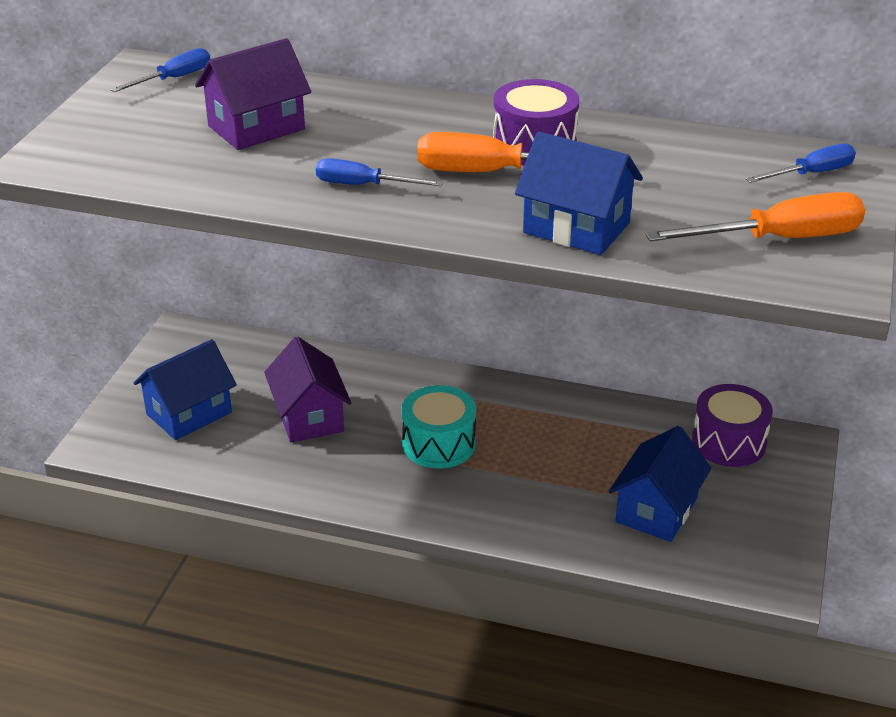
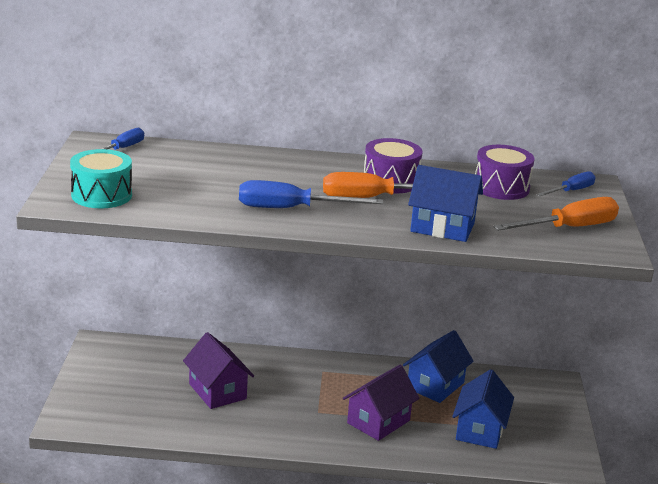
camera: 15 degrees left, 10 degrees down
blue house [134,339,237,440] -> blue house moved to [403,330,474,403]
purple house [195,38,311,150] -> purple house moved to [343,365,419,441]
blue screwdriver [316,158,443,186] -> blue screwdriver [239,180,383,208], size x1.64
turquoise drum [401,385,476,468] -> turquoise drum moved to [70,149,132,208]
purple drum [692,384,773,467] -> purple drum moved to [475,145,535,200]

